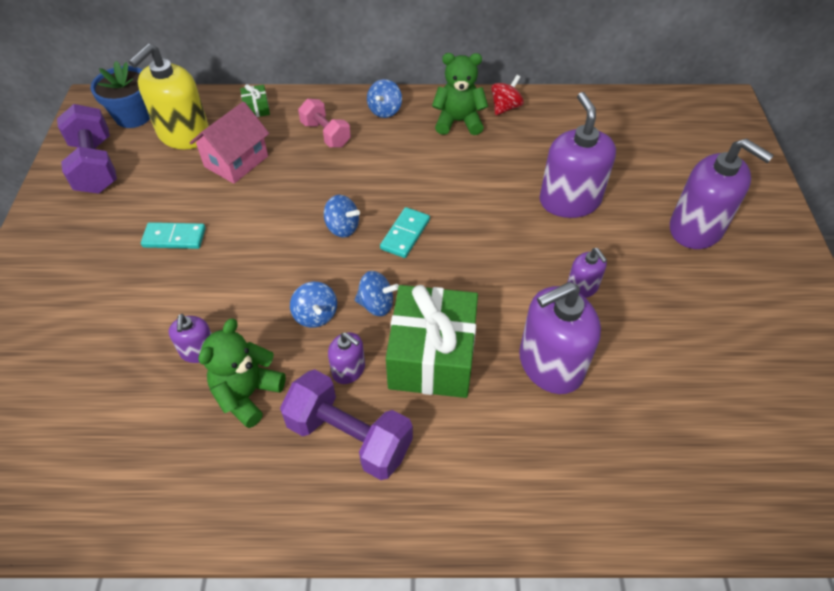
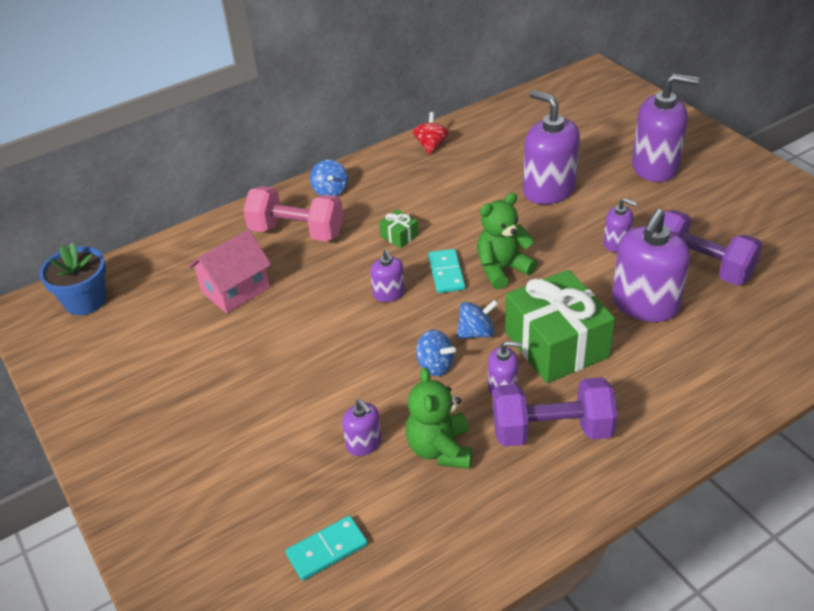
camera: 30 degrees left, 10 degrees down
purple dumbbell [57,104,117,194] -> purple dumbbell moved to [664,210,763,285]
yellow soap dispenser [129,44,209,150] -> none
turquoise domino [141,222,206,249] -> turquoise domino moved to [285,516,368,581]
pink house [190,102,269,184] -> pink house turned 45 degrees clockwise [188,229,271,313]
green gift [240,84,270,117] -> green gift moved to [379,210,419,248]
pink dumbbell [298,99,351,147] -> pink dumbbell [243,186,343,242], size x1.54
blue spinning top [324,195,360,238] -> purple soap dispenser [370,249,405,302]
green teddy bear [432,53,488,135] -> green teddy bear moved to [477,193,537,290]

